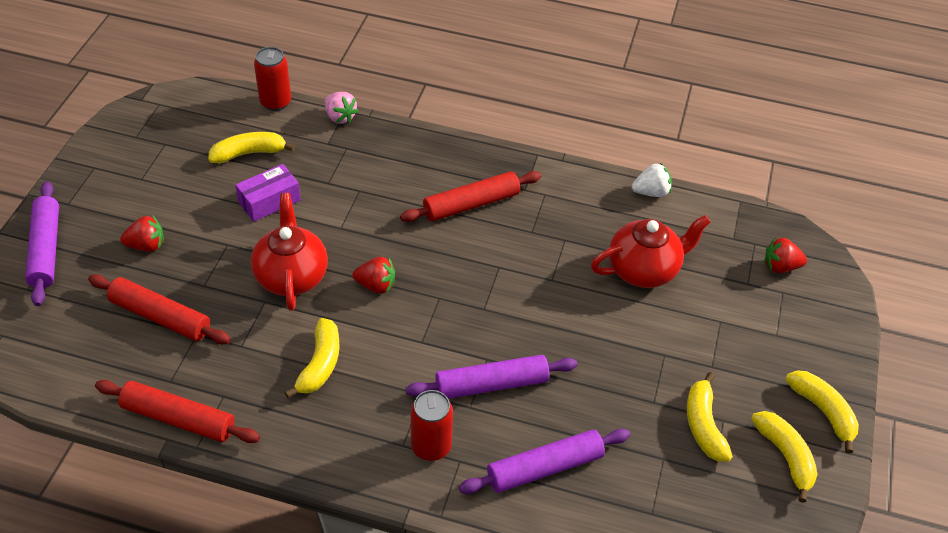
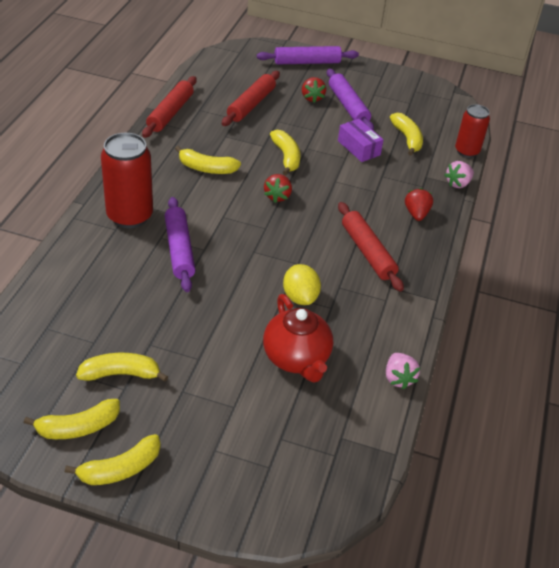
camera: 90 degrees right, 5 degrees down
red teapot [251,193,328,311] -> yellow banana [270,130,300,175]
red can [411,390,453,461] -> red can [101,133,153,228], size x1.59
purple rolling pin [459,429,630,494] -> purple rolling pin moved to [327,68,374,131]
white strawberry [632,163,672,197] -> pink strawberry [386,353,420,389]
red strawberry [764,237,807,273] -> red strawberry moved to [405,188,433,221]
none -> yellow lemon [283,264,321,305]

